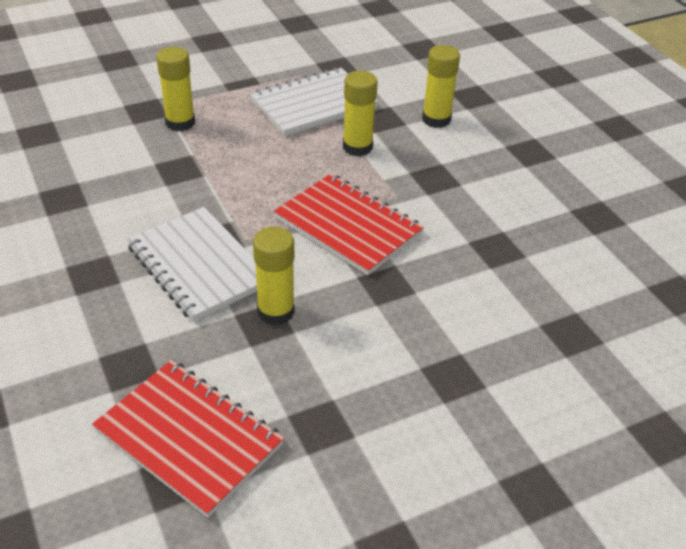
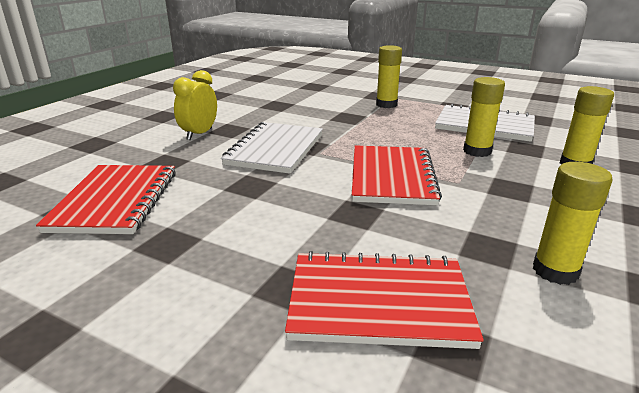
camera: 55 degrees right, 15 degrees down
yellow glue stick [253,227,295,325] -> yellow glue stick moved to [533,162,613,285]
none -> yellow clock [173,70,217,140]
none -> red notebook [285,251,484,349]

